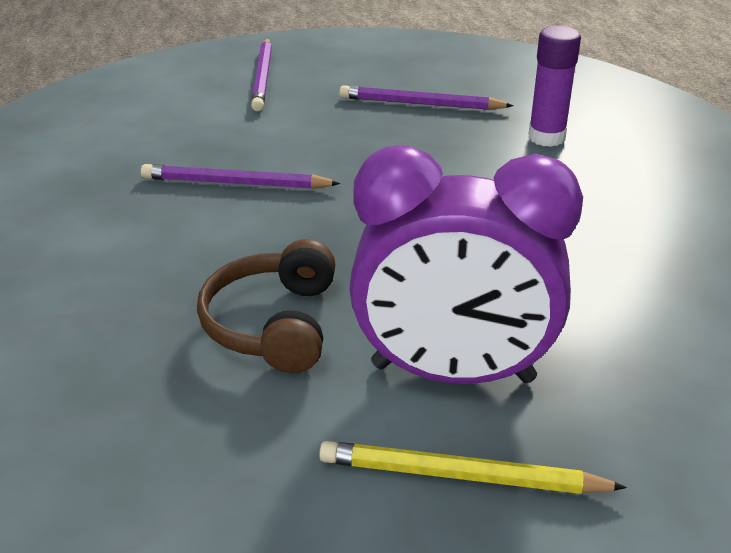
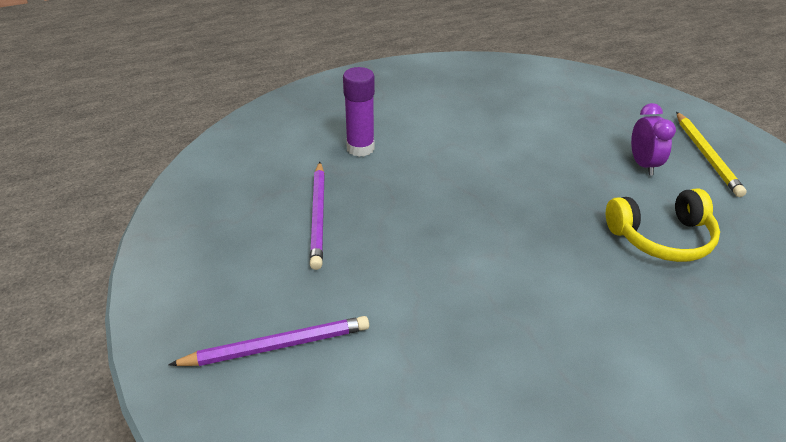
camera: 105 degrees left, 5 degrees up
purple pencil [141,164,341,189] -> none
brown headphones [197,239,336,373] -> yellow headphones [606,189,720,262]
purple clock [349,145,583,384] -> purple clock [631,103,676,176], size x0.46

